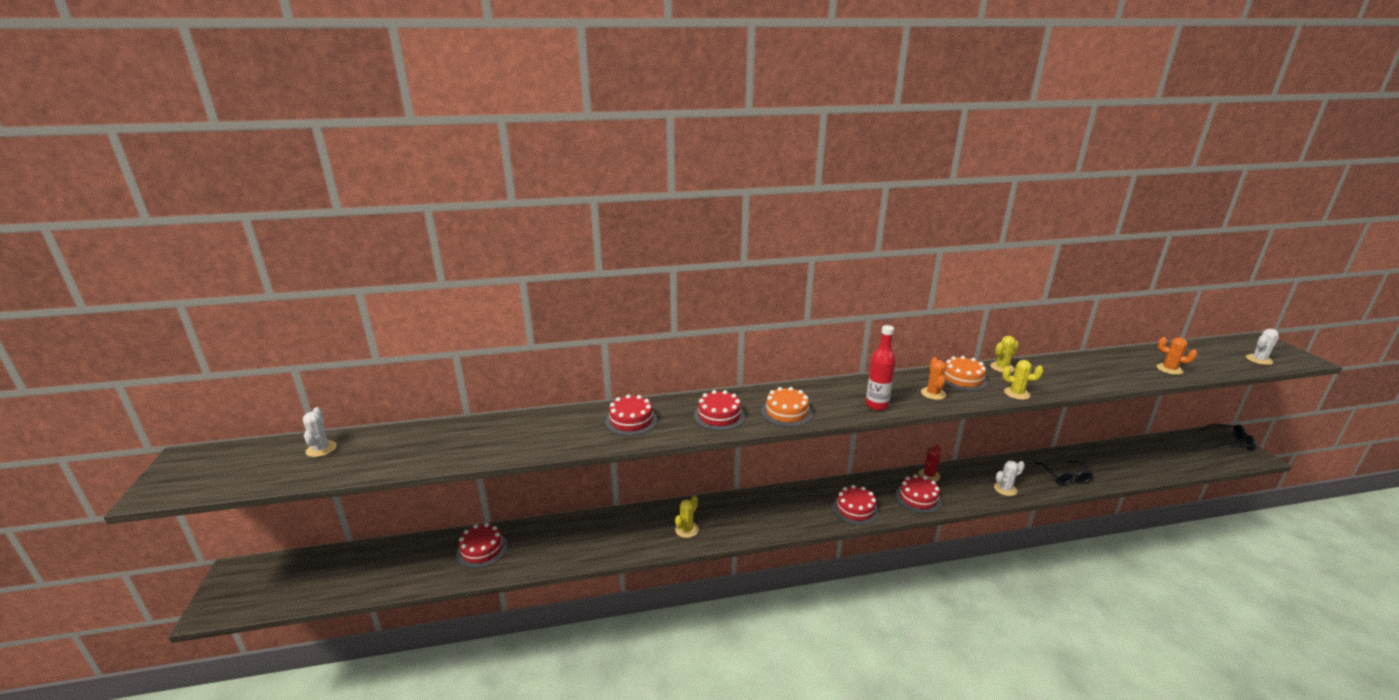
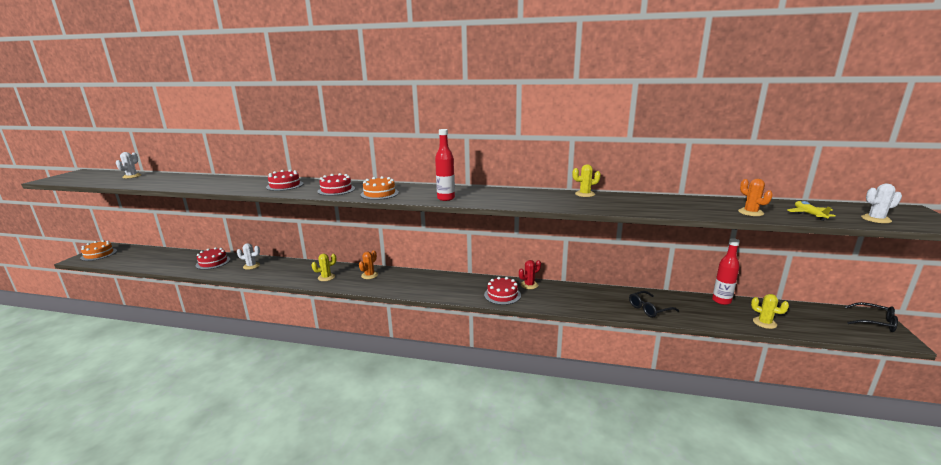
camera: 25 degrees right, 5 degrees down
red cake [833,485,879,525] -> none
orange cactus [921,357,946,400] -> orange cactus moved to [359,250,378,279]
orange cake [944,356,988,391] -> orange cake moved to [80,240,117,261]
white cactus [994,461,1025,496] -> white cactus moved to [237,243,260,270]
yellow cactus [1002,360,1043,400] -> yellow cactus moved to [751,294,789,329]
black glasses [1035,460,1093,485] -> black glasses turned 45 degrees clockwise [629,291,679,318]
none -> red bottle [712,238,740,305]
none -> yellow plane [788,201,836,221]

